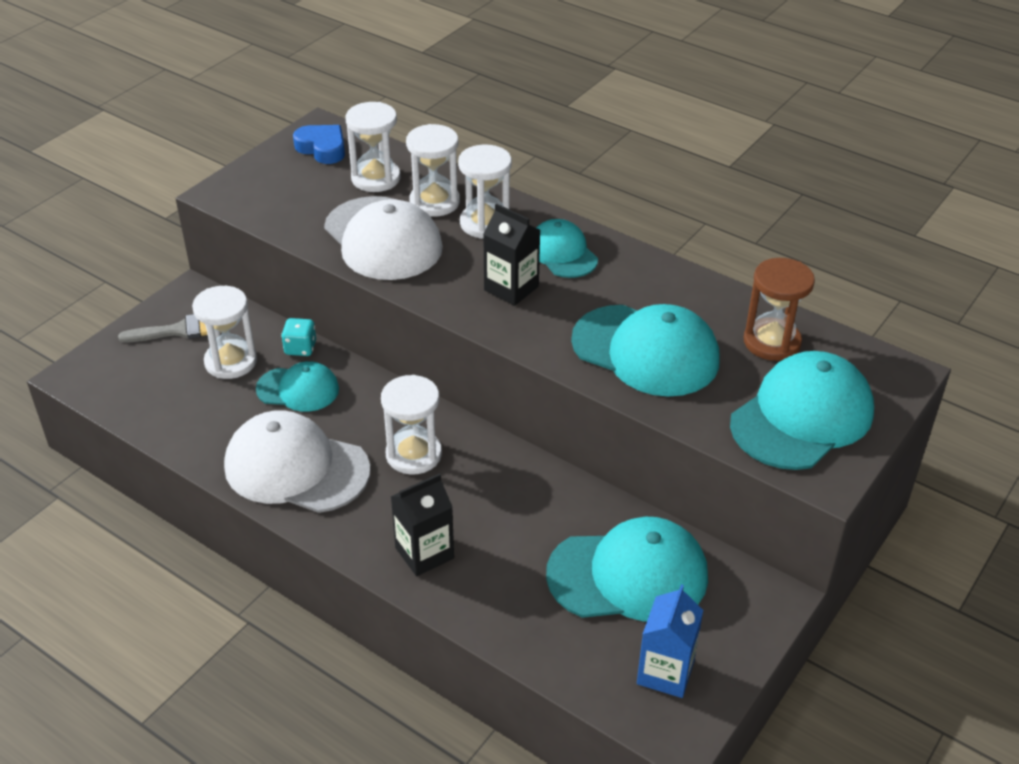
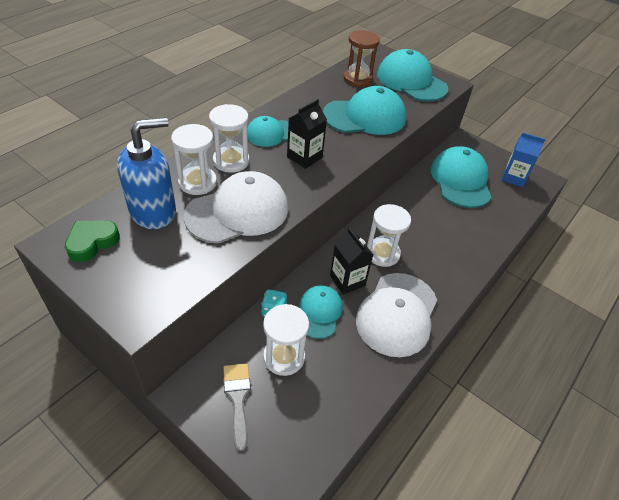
camera: 90 degrees left, 5 degrees up
blue heart [293,125,345,164] -> green heart [65,220,120,262]
white hourglass [346,102,400,192] -> blue soap dispenser [117,118,176,229]
black carton [391,473,454,576] -> black carton moved to [330,228,373,295]
turquoise cap [571,304,720,397] -> turquoise cap turned 45 degrees clockwise [323,86,406,135]

